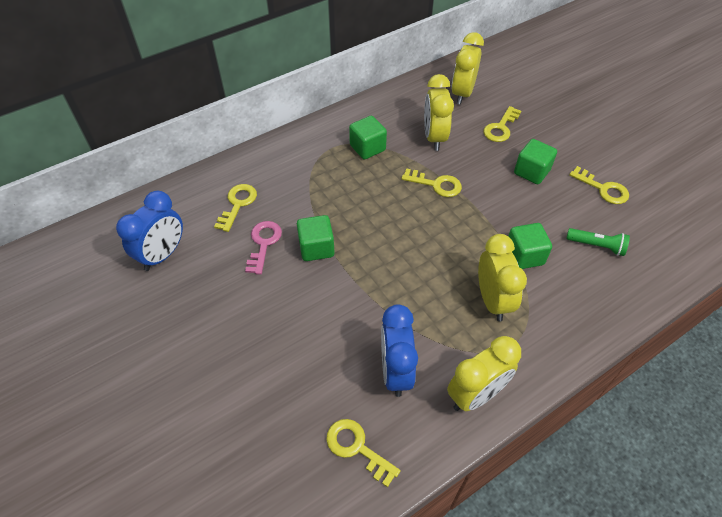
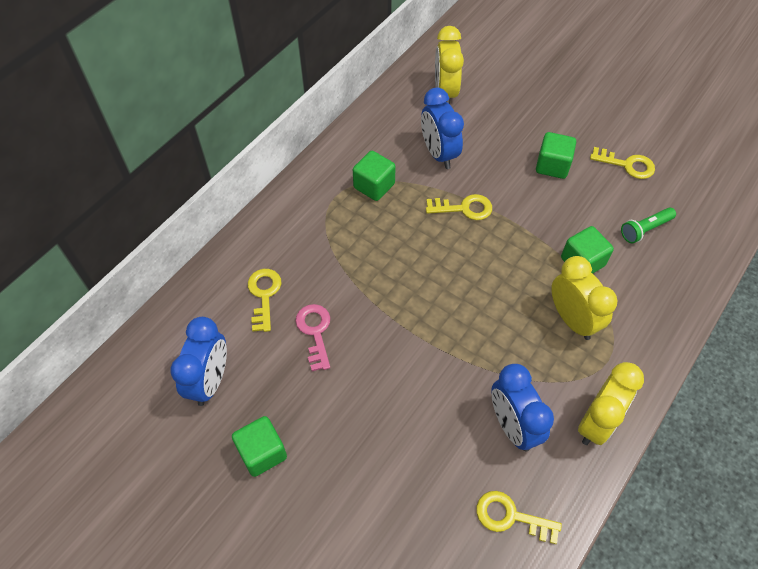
camera: 20 degrees left, 5 degrees up
green cube [297,215,335,261] -> green cube moved to [232,416,287,477]
yellow clock [424,74,454,151] -> blue clock [421,87,464,169]
yellow key [483,106,521,142] -> none
green flashlight [566,228,630,256] -> green flashlight turned 150 degrees clockwise [621,208,676,243]

